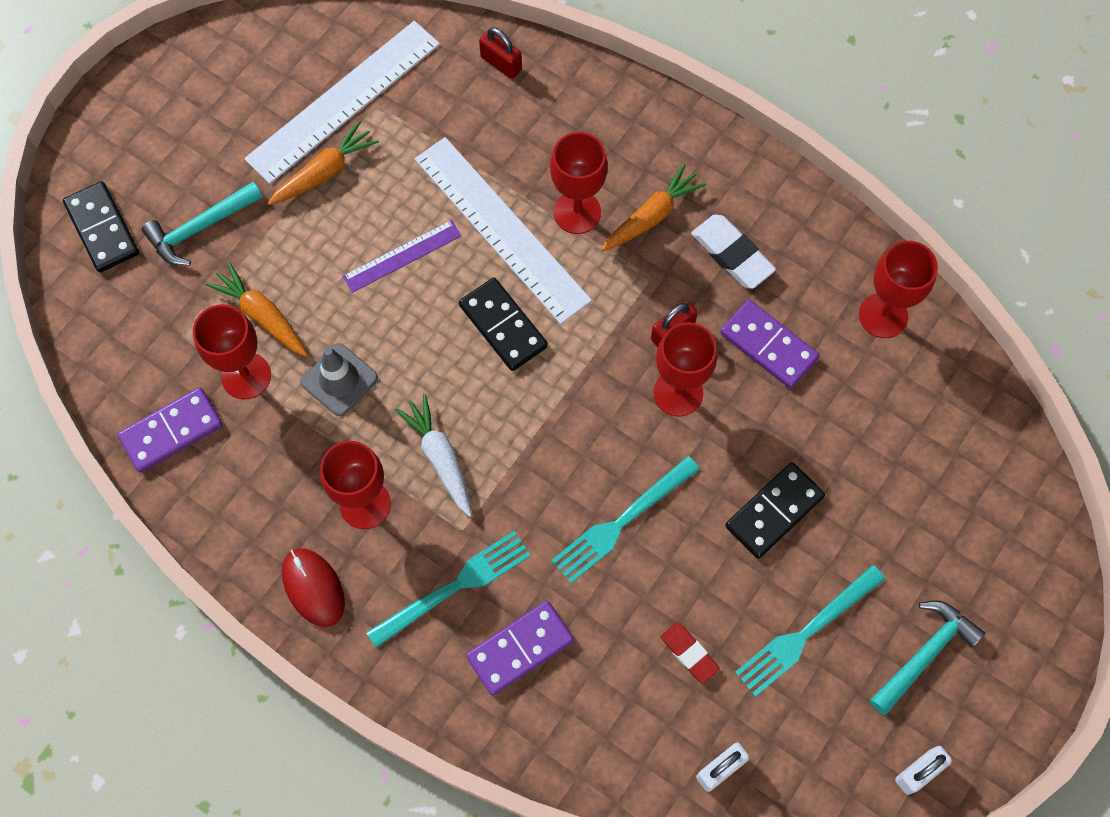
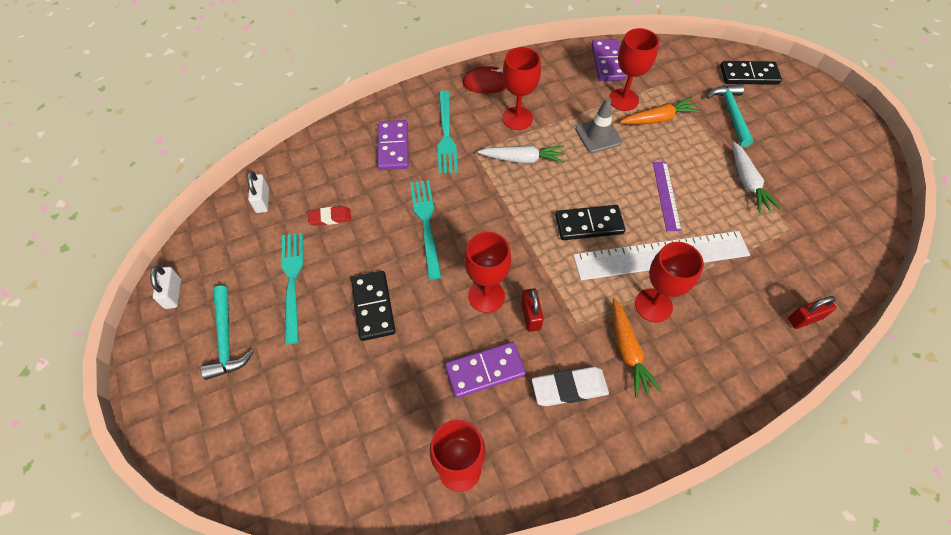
camera: 120 degrees right, 10 degrees down
white ruler [244,21,440,184] -> none
orange carrot [268,121,379,205] -> white carrot [733,142,781,213]

